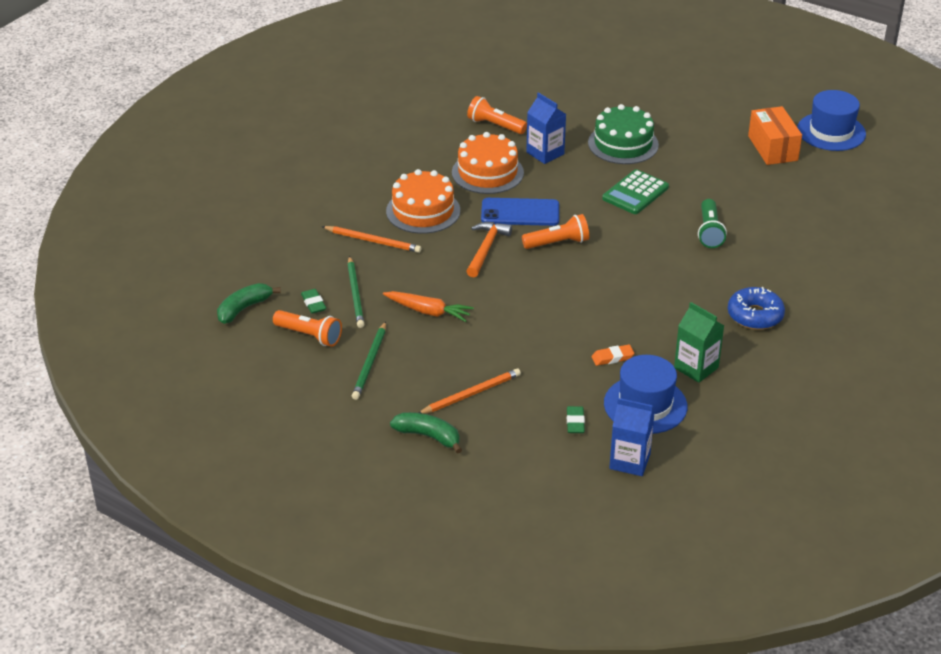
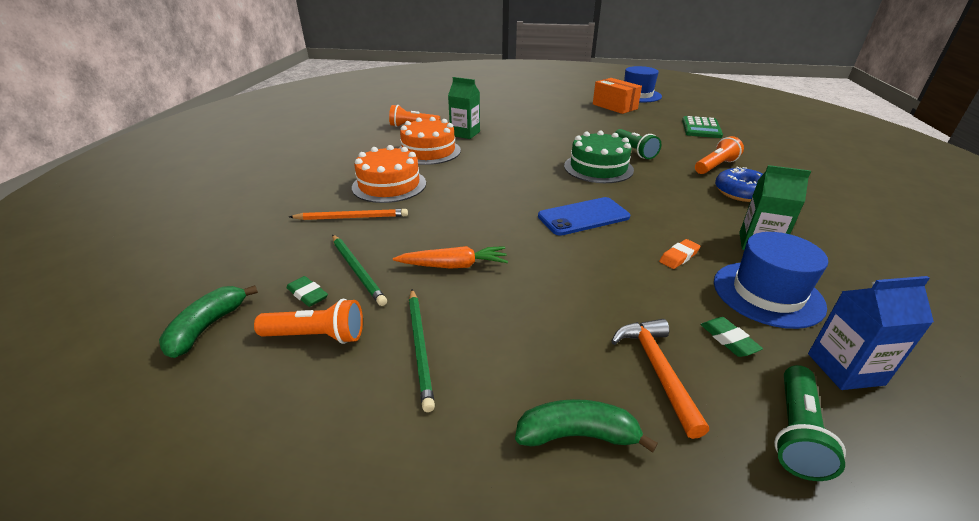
camera: 25 degrees left, 5 degrees down
orange pencil [419,368,521,414] -> none
orange hammer [466,222,512,277] -> orange hammer moved to [611,319,709,439]
blue phone [481,198,559,226] -> blue phone moved to [538,197,630,236]
orange flashlight [522,214,589,249] -> orange flashlight moved to [695,136,744,174]
blue carton [526,92,566,164] -> green carton [448,77,480,139]
green cake [588,104,659,164] -> green cake moved to [564,131,634,183]
green calculator [602,169,669,214] -> green calculator moved to [682,116,723,138]
none -> green flashlight [774,365,846,481]

